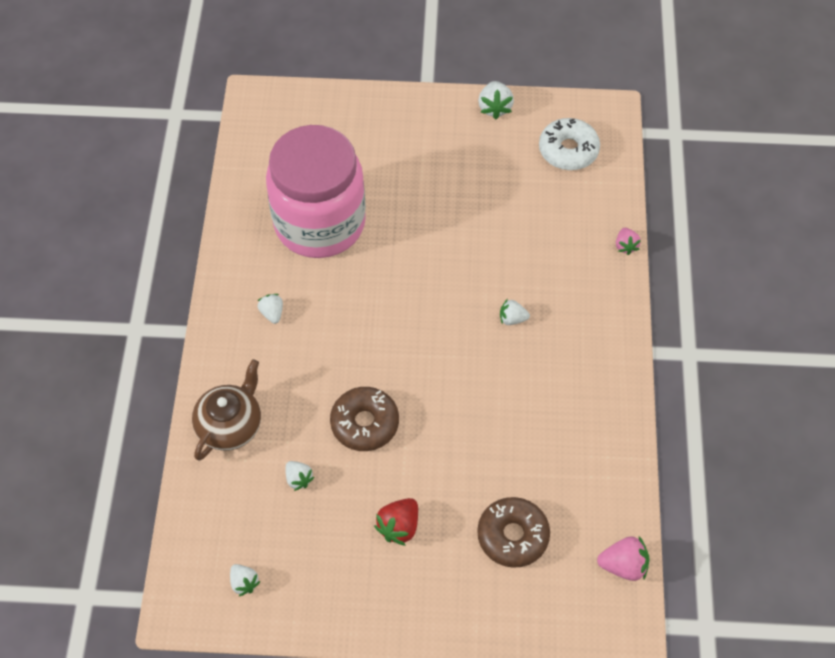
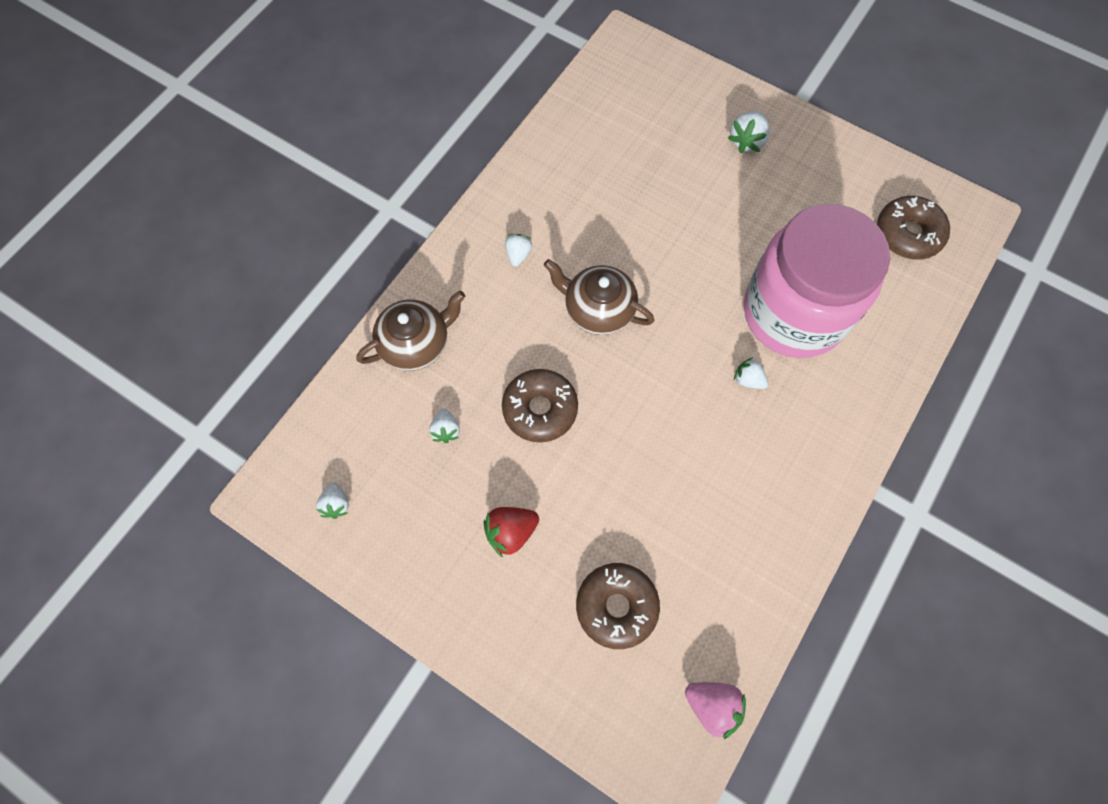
camera: 30 degrees right, 10 degrees up
pink jar [266,125,366,258] -> pink jar moved to [744,204,890,358]
white strawberry [478,81,514,119] -> white strawberry moved to [728,111,770,153]
white donut [539,118,600,170] -> brown donut [877,196,950,260]
pink strawberry [616,228,641,255] -> none
none -> brown teapot [544,259,655,335]

